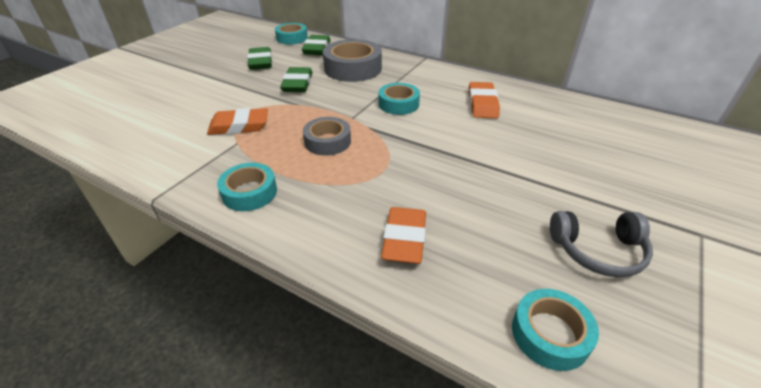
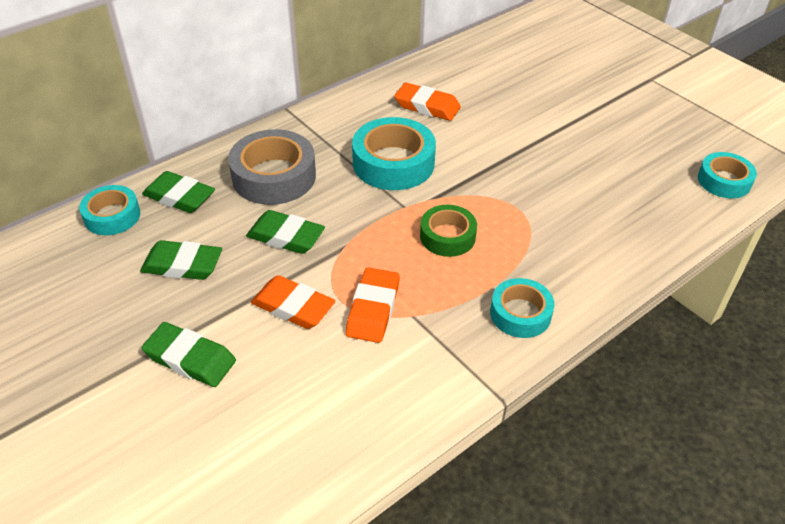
camera: 70 degrees left, 5 degrees up
grey tape [303,117,351,156] -> green tape [420,205,477,257]
turquoise tape [378,83,420,115] -> turquoise tape [352,117,436,190], size x1.62
orange eraser [381,207,426,264] -> orange eraser moved to [251,275,335,329]
grey headphones [550,211,653,277] -> none
none -> green eraser [142,322,236,387]

